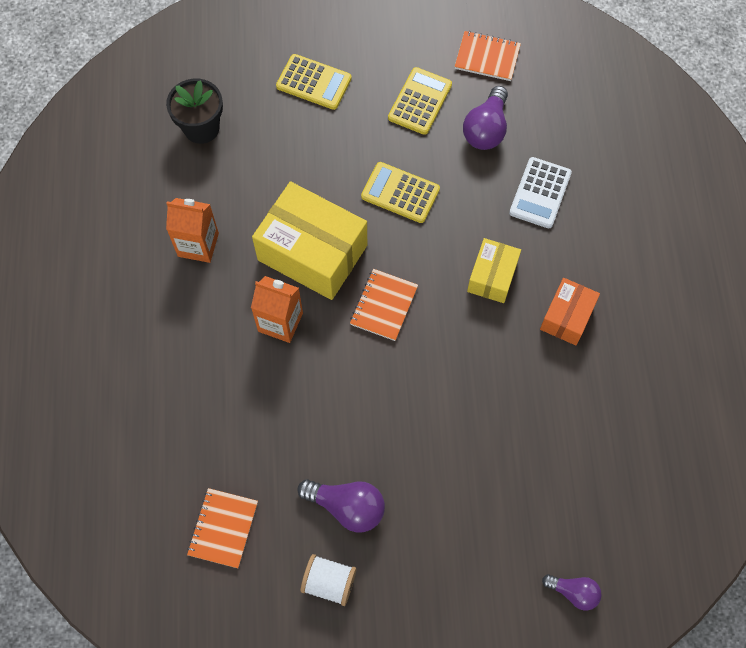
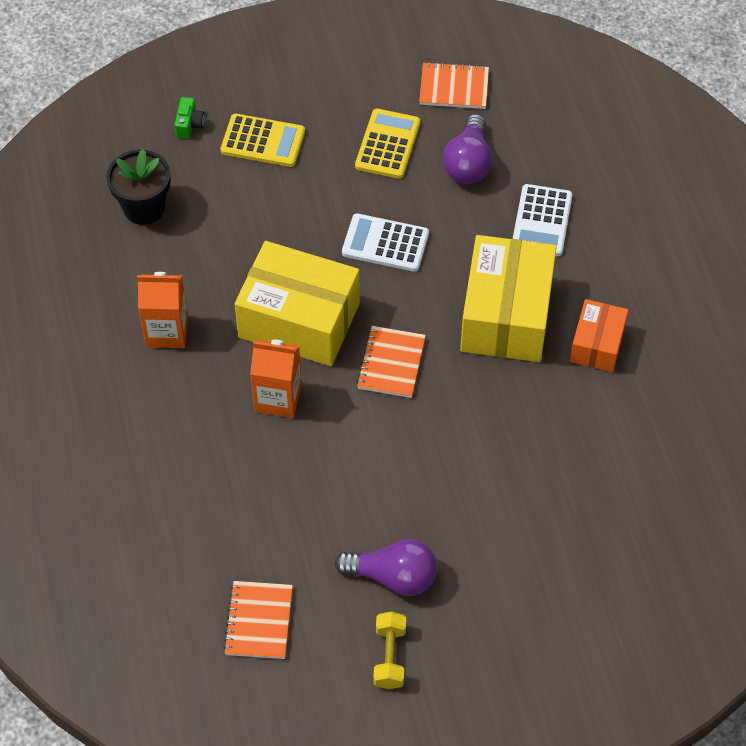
camera: 10 degrees left, 10 degrees down
white spool [300,554,357,606] -> yellow dumbbell [374,611,406,689]
yellow calculator [361,162,440,223] -> white calculator [342,213,429,272]
yellow box [467,238,521,303] -> yellow box [460,235,557,362], size x1.83
purple light bulb [542,574,602,610] -> none
none -> green camera [174,97,205,139]

